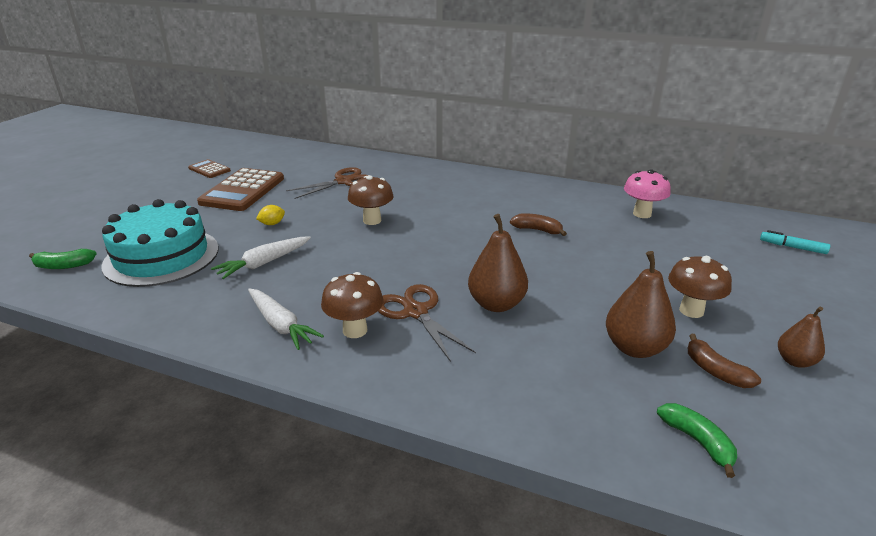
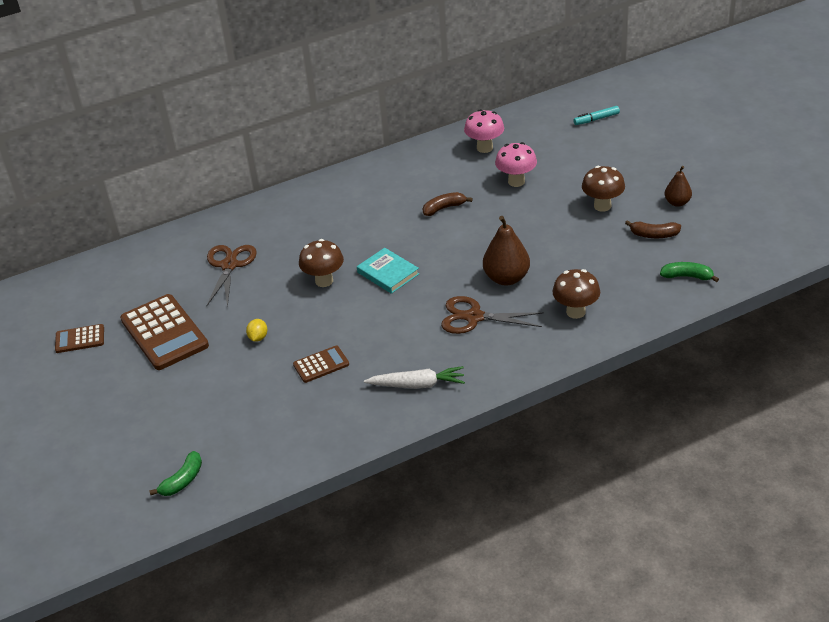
camera: 45 degrees left, 10 degrees up
turquoise cake [101,199,219,287] -> none
white carrot [211,236,311,279] -> brown calculator [293,346,349,383]
brown mushroom [321,272,384,338] -> brown mushroom moved to [552,269,600,319]
brown pear [606,251,676,358] -> none
none -> turquoise book [357,248,419,294]
none -> pink mushroom [495,142,537,187]

